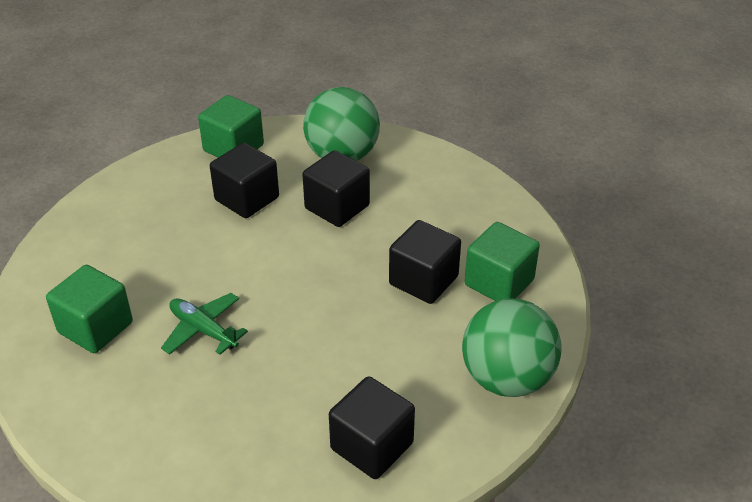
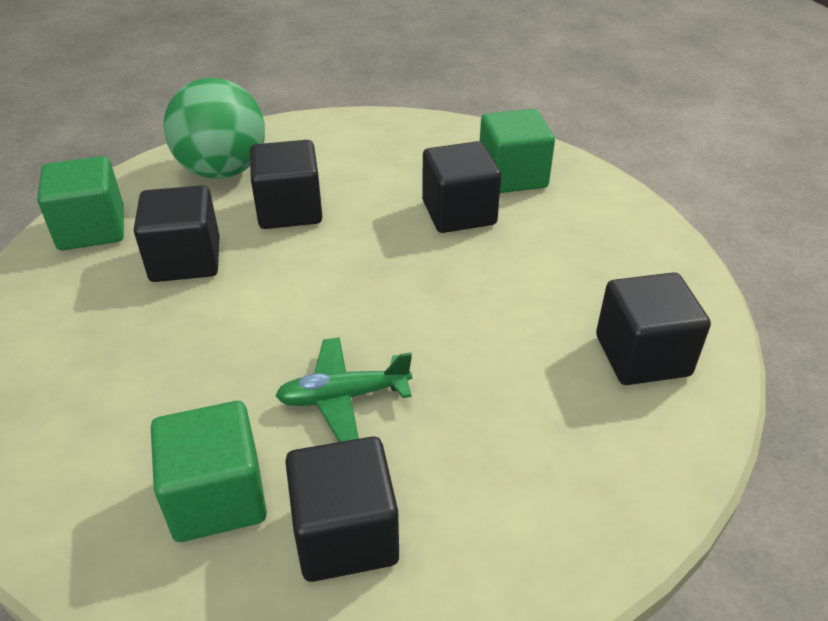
camera: 50 degrees left, 0 degrees up
green ball [462,298,562,397] -> none
none -> black cube [285,437,399,582]

